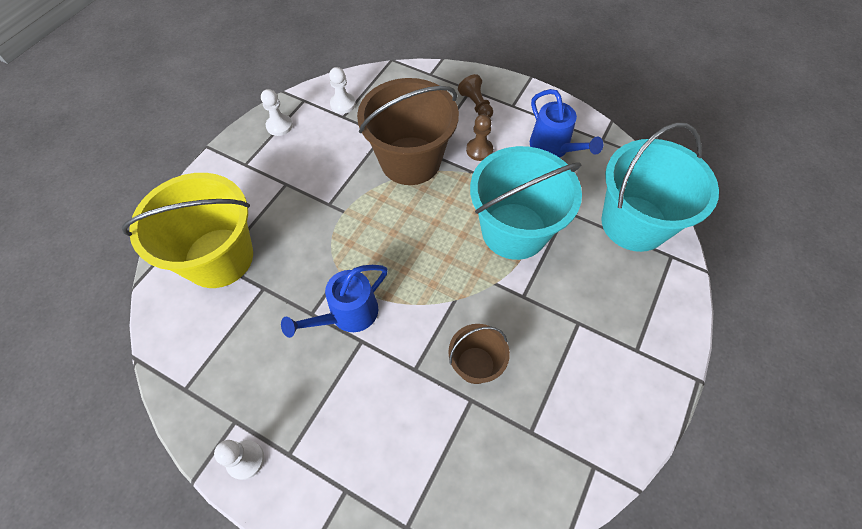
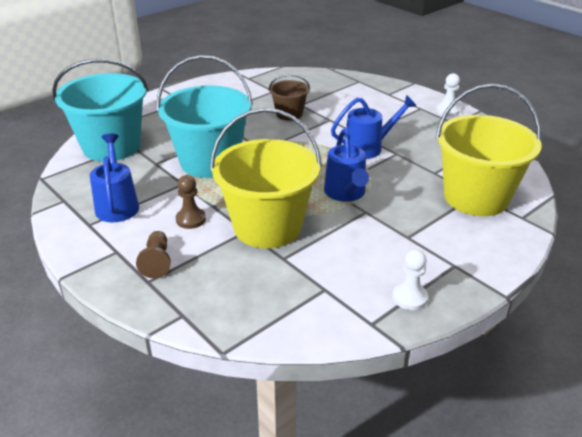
camera: 160 degrees left, 25 degrees down
white pawn [329,67,356,114] -> none
brown bucket [357,78,459,185] -> yellow bucket [210,108,322,248]
none -> blue watering can [324,128,369,202]

